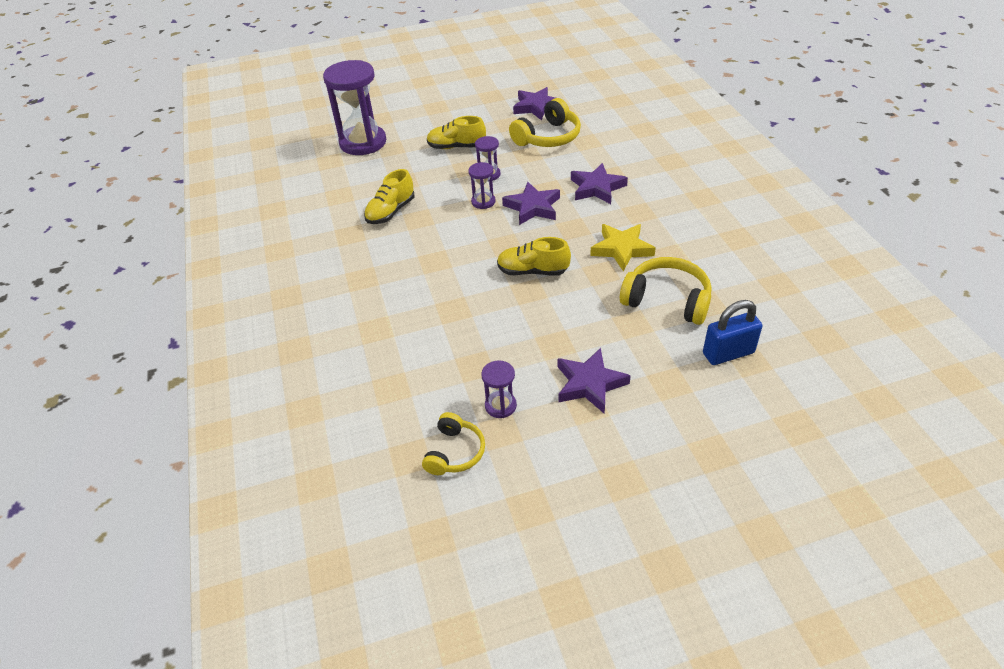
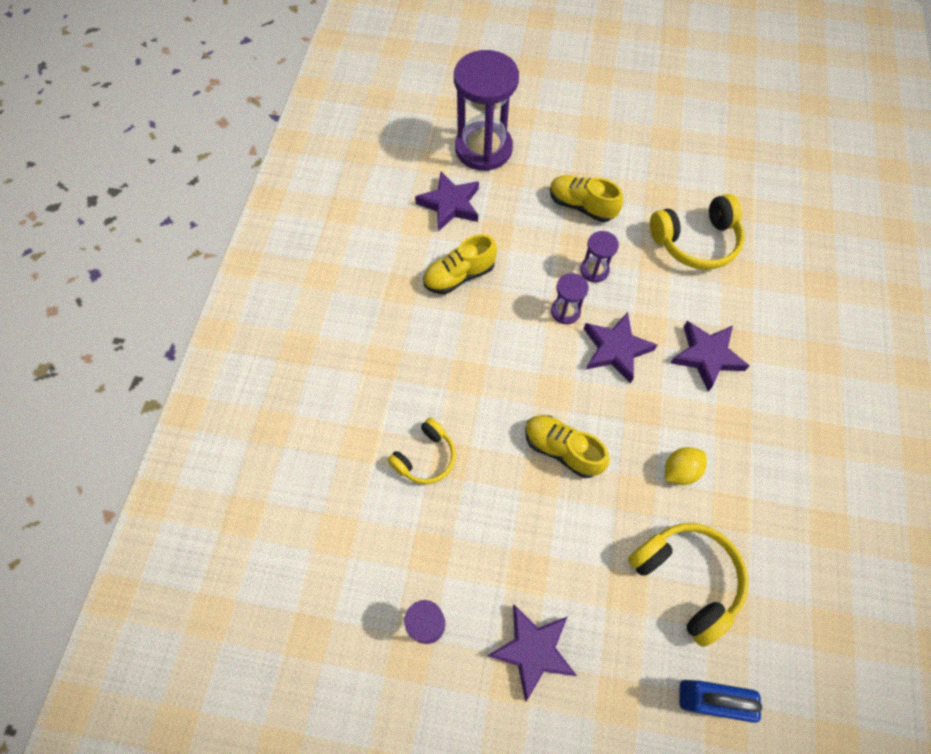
camera: 25 degrees right, 20 degrees up
yellow headphones [422,412,485,475] -> yellow headphones moved to [388,418,456,484]
purple star [513,87,555,120] -> purple star moved to [415,171,479,231]
yellow star [590,224,656,271] -> yellow lemon [665,447,707,485]

